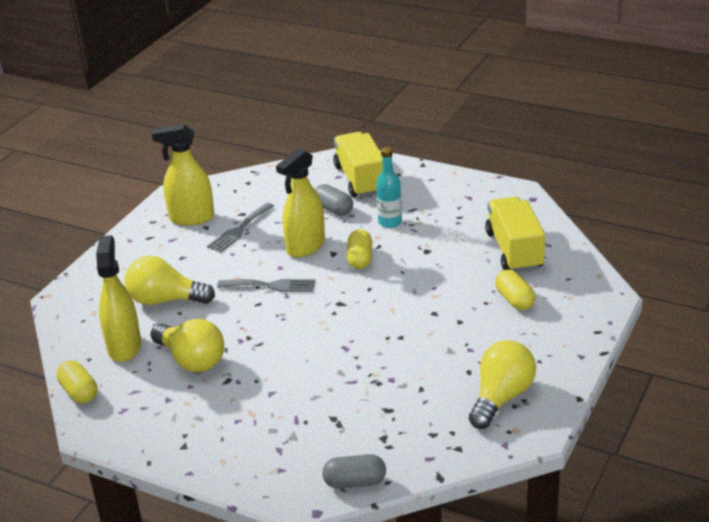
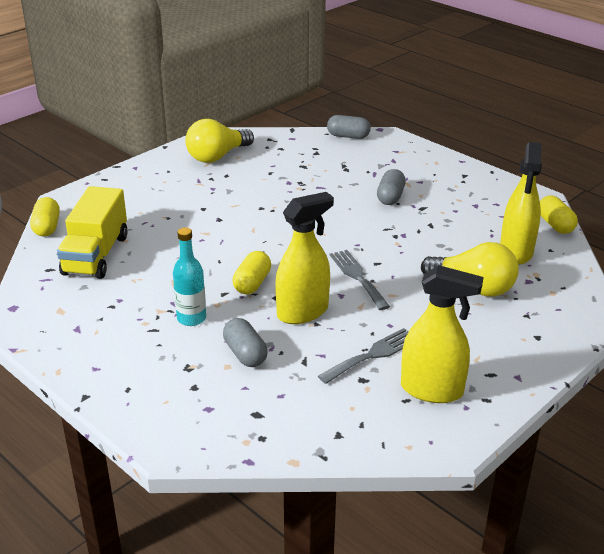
camera: 165 degrees left, 0 degrees up
yellow light bulb [151,319,224,372] -> none
grey fork [217,279,315,292] -> grey fork turned 45 degrees clockwise [330,250,390,310]
yellow truck [333,132,383,198] -> none
yellow capsule [495,270,535,310] -> yellow capsule moved to [30,197,60,237]
none -> grey capsule [377,169,406,205]

